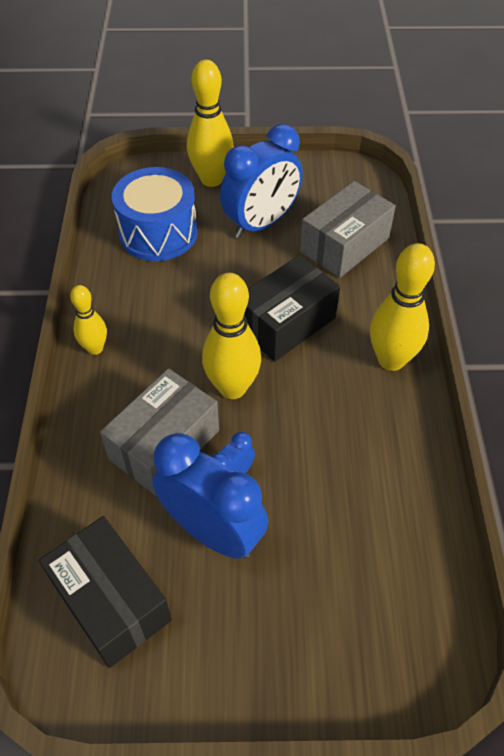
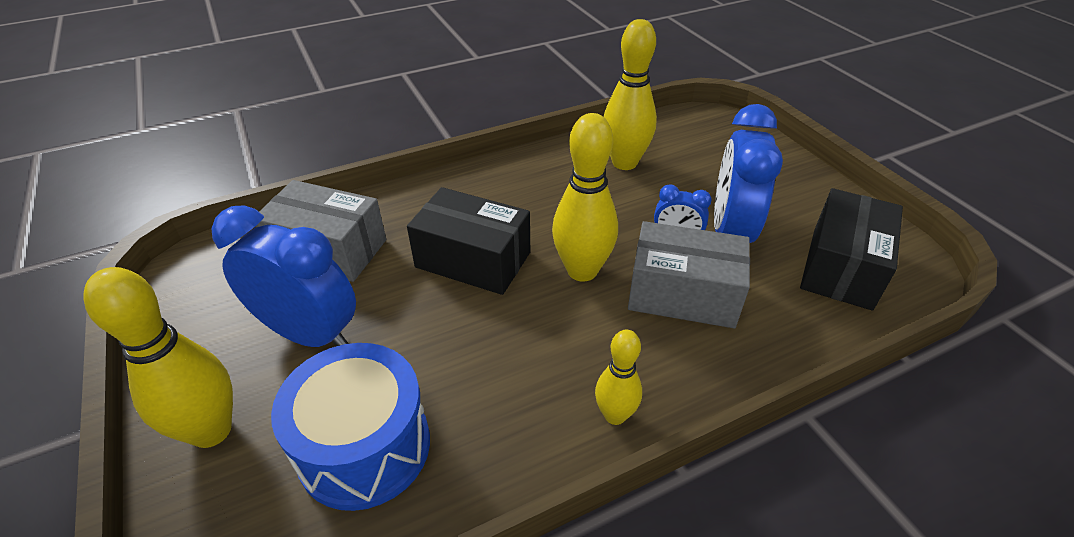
camera: 115 degrees left, 10 degrees down
yellow bowling pin [370,243,435,371] -> yellow bowling pin moved to [604,19,657,170]

